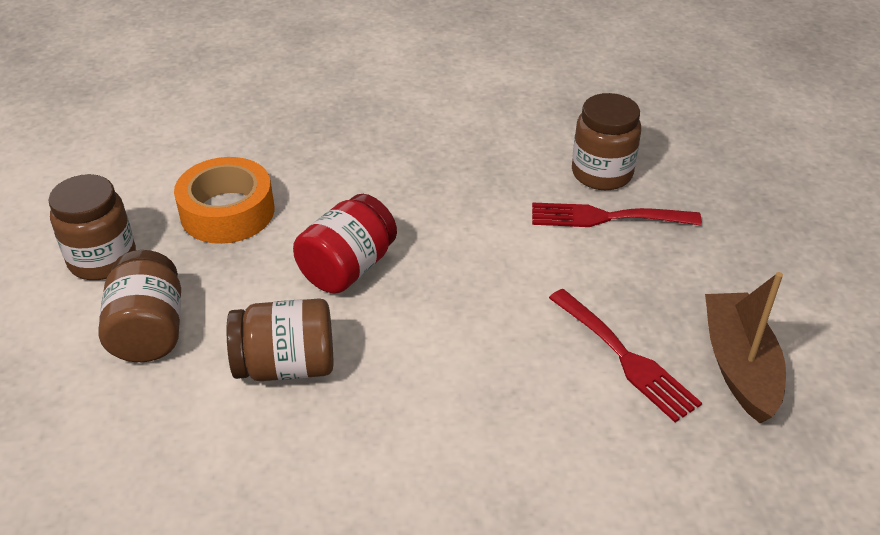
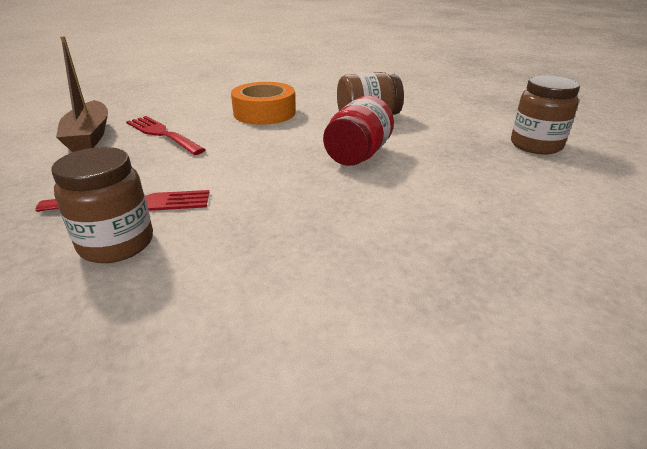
camera: 170 degrees right, 10 degrees down
brown jar [98,250,181,362] -> none
orange tape [174,157,274,244] -> orange tape moved to [231,82,296,125]

